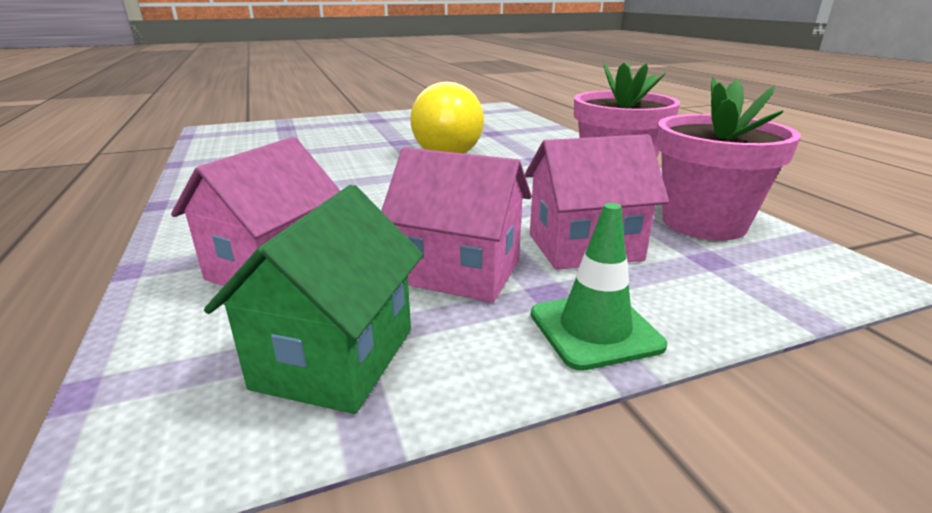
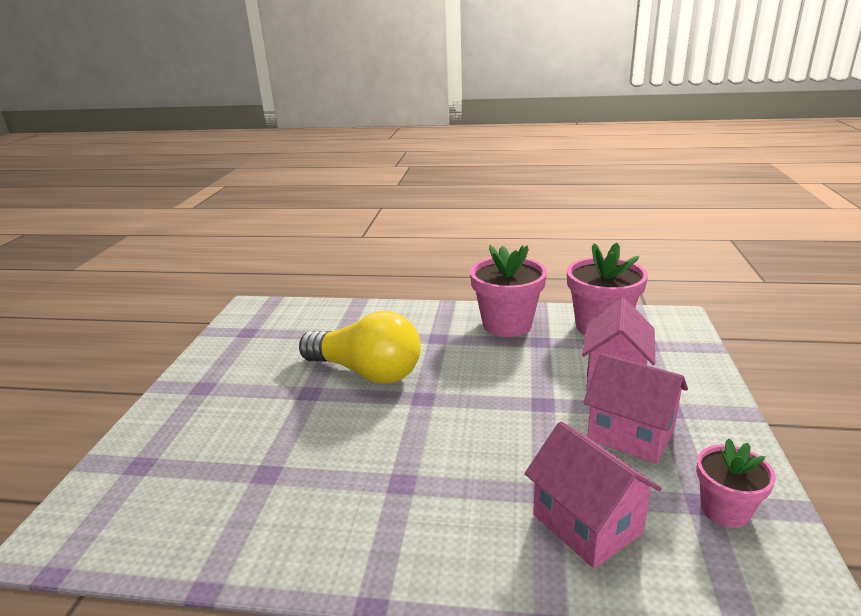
camera: 60 degrees left, 0 degrees up
green house [204,185,423,414] -> pink flower pot [696,438,776,528]
pink house [381,147,532,302] -> pink house turned 75 degrees clockwise [583,353,688,464]
green traffic cone [531,203,667,371] -> none

